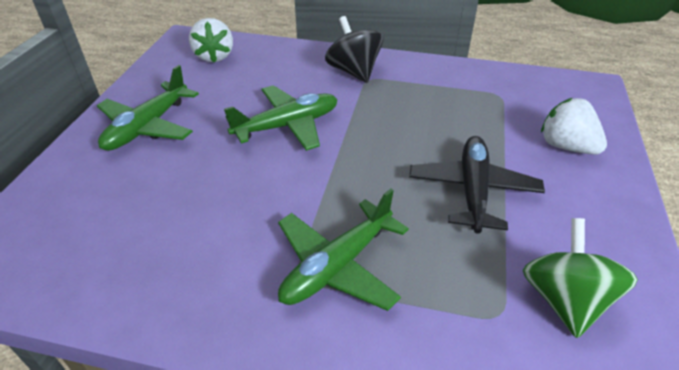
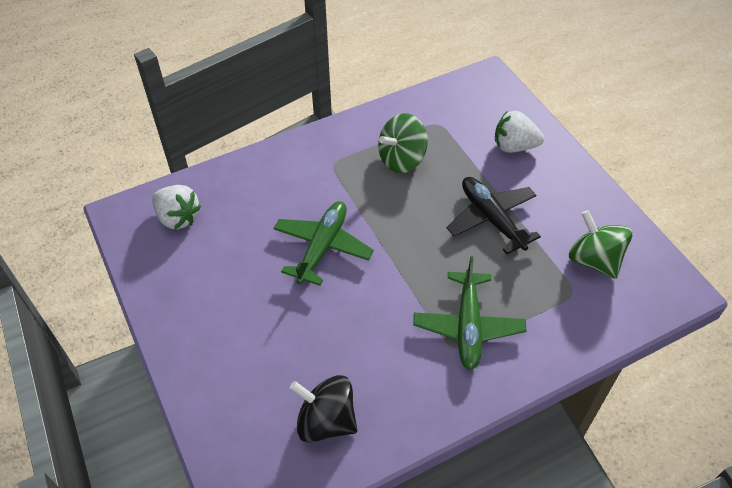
camera: 40 degrees left, 10 degrees up
green plane [97,65,199,151] -> none
black spinning top [325,16,383,83] -> black spinning top moved to [290,375,357,443]
none -> green spinning top [378,113,428,173]

